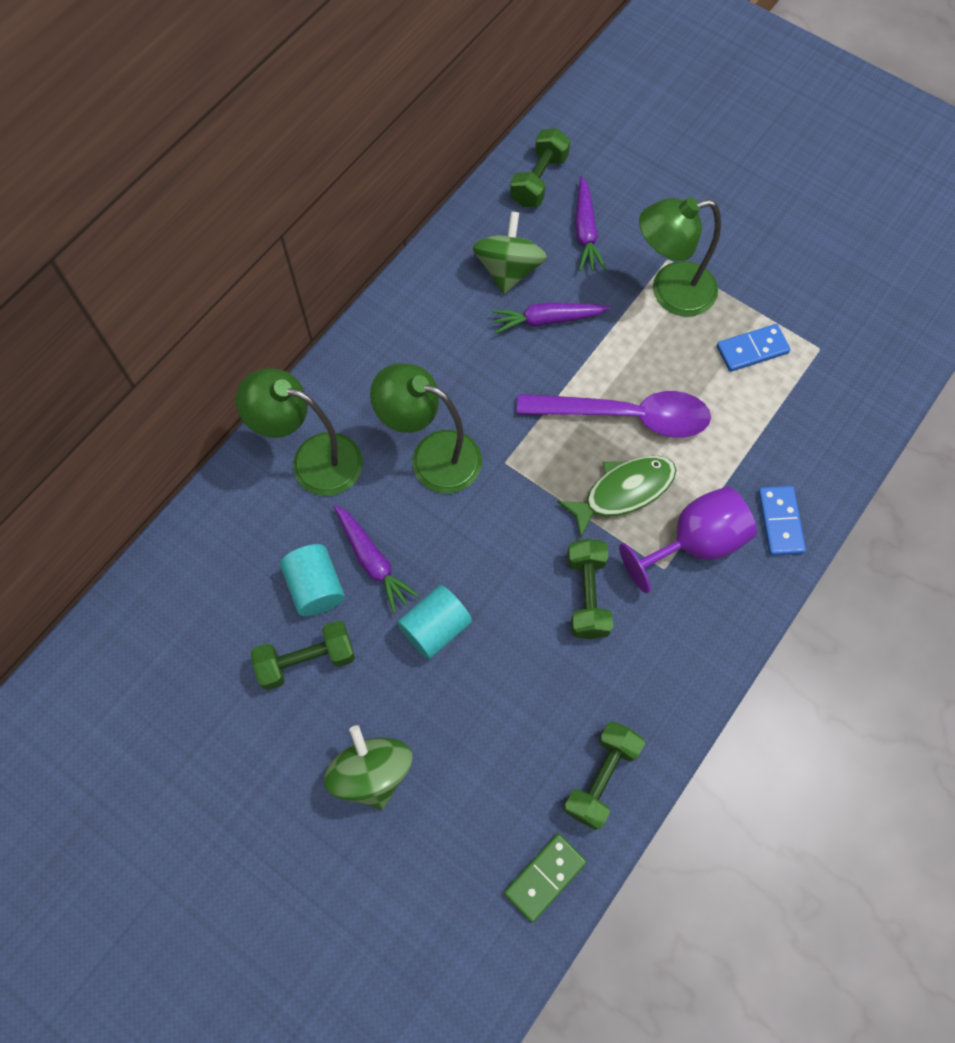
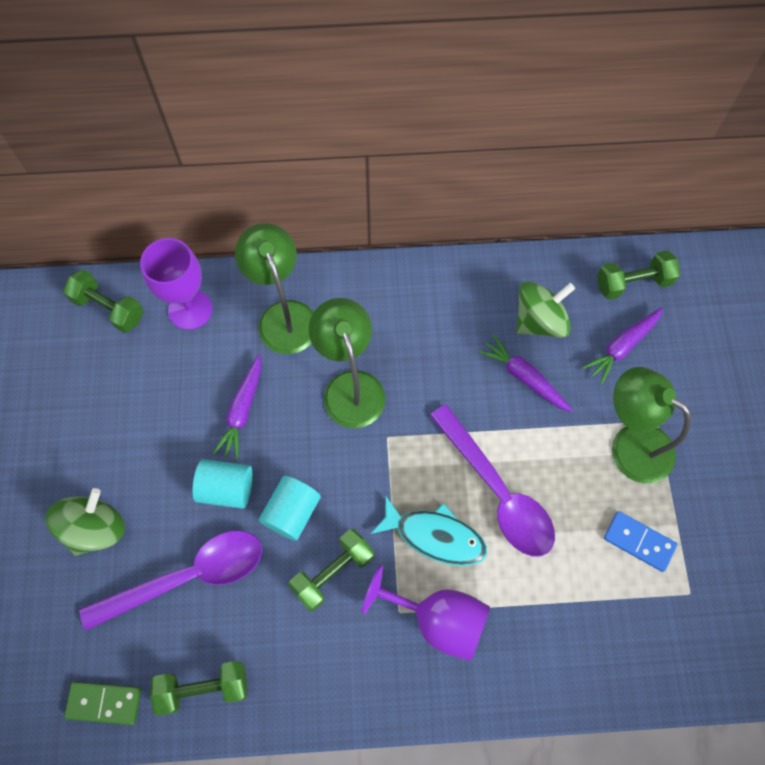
camera: 50 degrees right, 0 degrees up
green dumbbell [251,620,355,690] -> green dumbbell moved to [63,269,144,333]
turquoise cylinder [280,544,345,617] -> turquoise cylinder moved to [259,476,321,541]
green fish [557,456,676,539] -> turquoise fish [371,495,487,566]
blue domino [758,486,806,556] -> none
none -> purple spoon [79,531,262,631]
none -> purple goblet [140,238,212,330]

